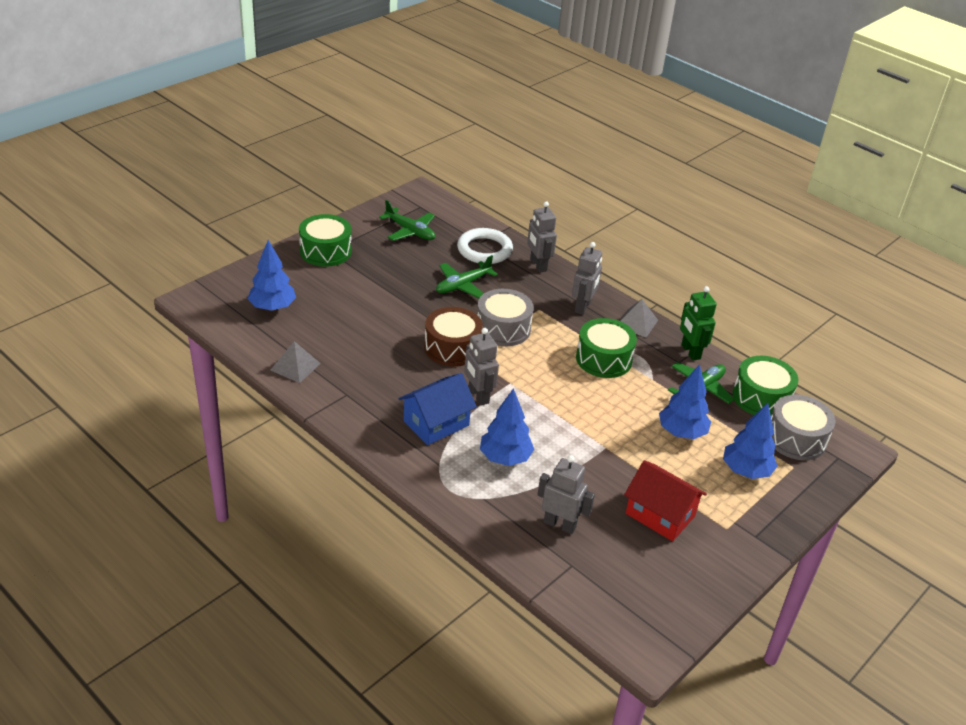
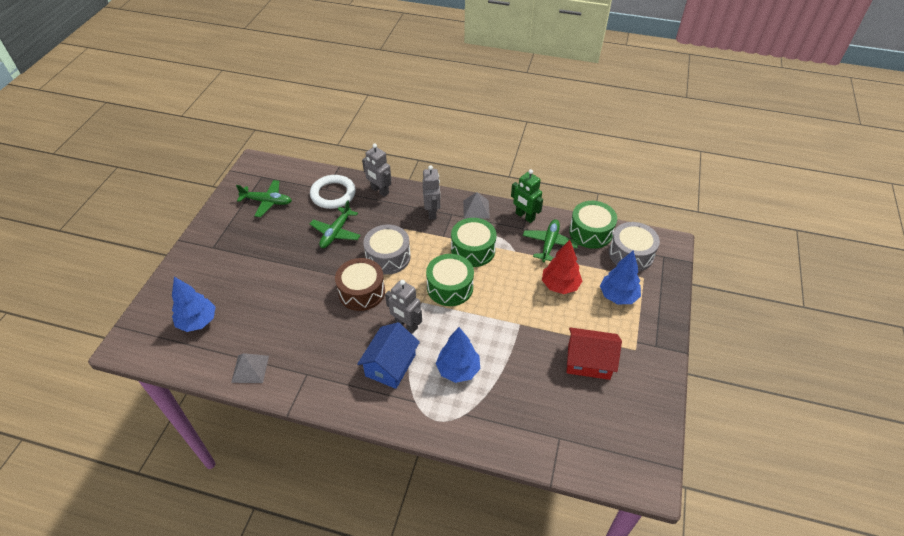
camera: 25 degrees left, 10 degrees up
green drum [299,214,352,267] -> green drum moved to [426,254,474,306]
grey robot [537,455,595,534] -> none
blue tree [659,364,711,439] -> red tree [542,240,582,294]

